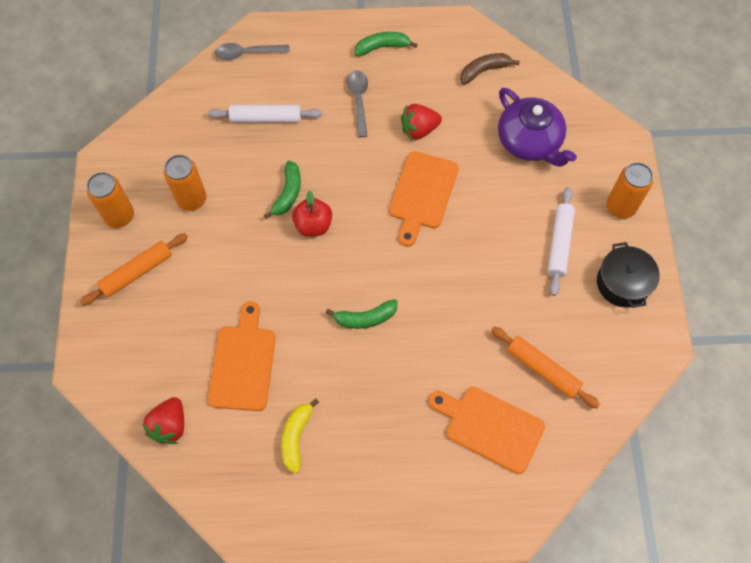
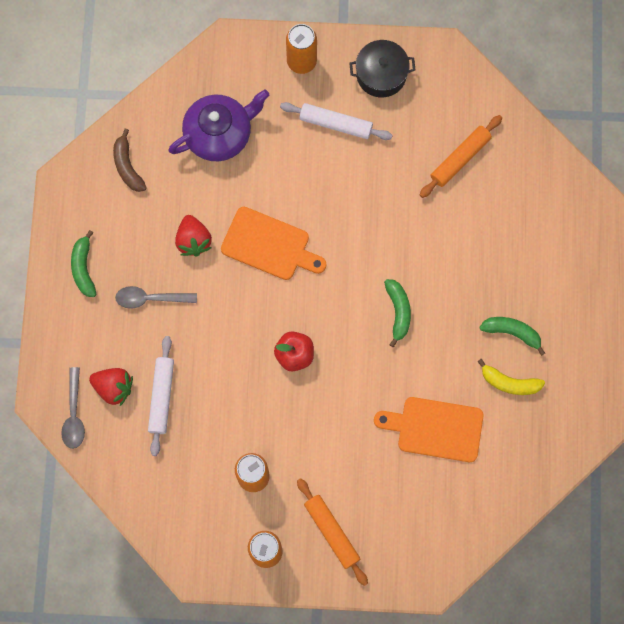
camera: 85 degrees left, 10 degrees up
red strawberry [142,397,184,444] -> red strawberry moved to [89,368,133,406]
green banana [264,161,301,219] -> green banana moved to [479,317,545,356]
orange cutting board [429,387,545,474] -> none

